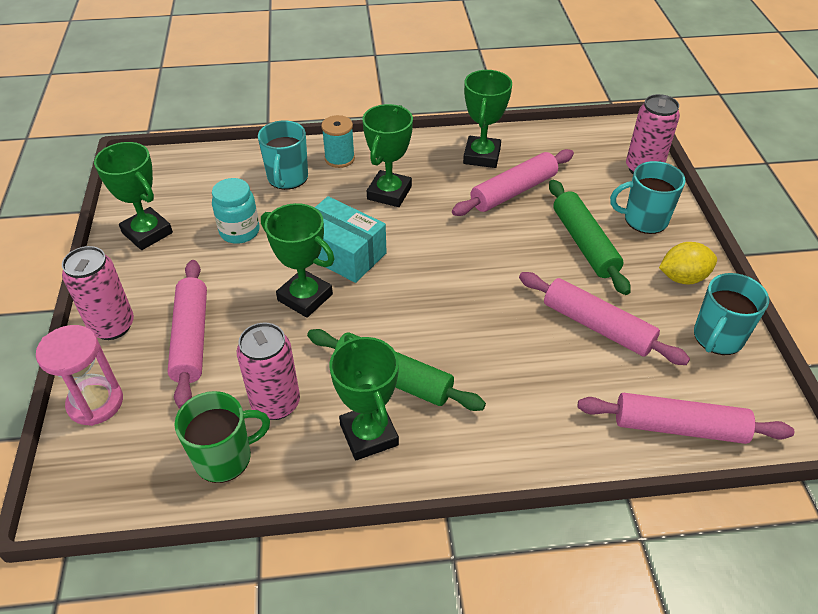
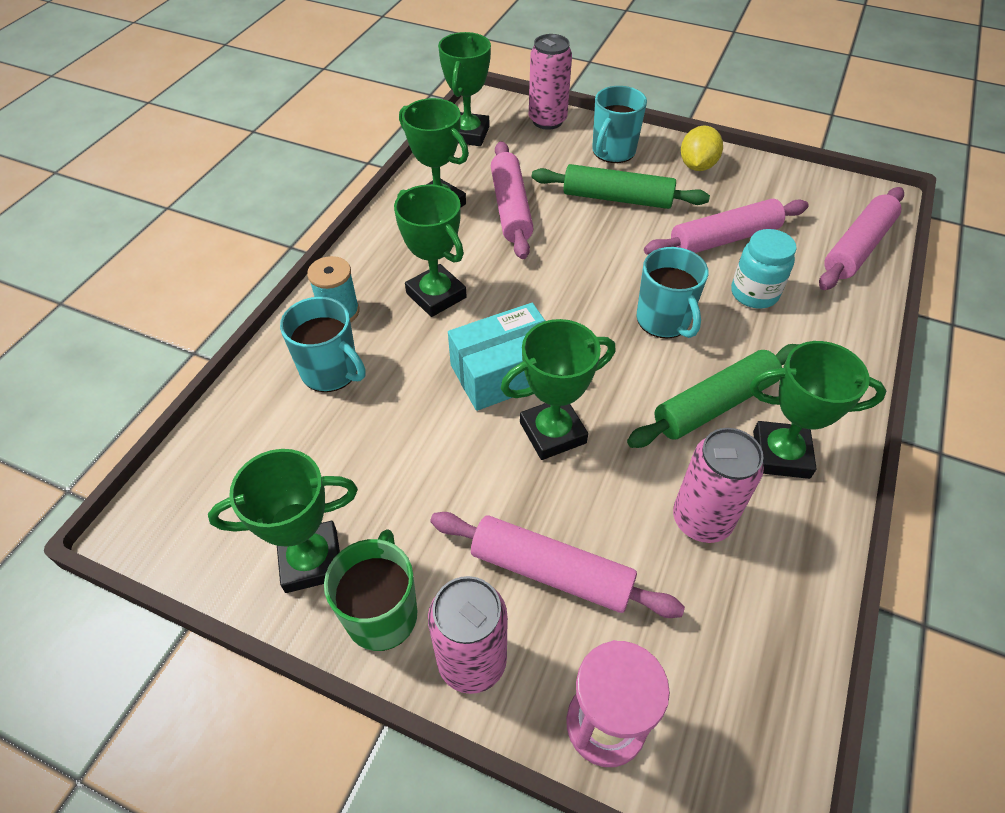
camera: 60 degrees left, 5 degrees up
green mug [174,391,270,483] -> green mug moved to [324,529,417,651]
turquoise jar [212,178,259,244] -> turquoise jar moved to [731,229,797,309]
turquoise mug [694,273,769,355] -> turquoise mug moved to [636,247,708,338]
none -> green trophy [438,32,491,146]

